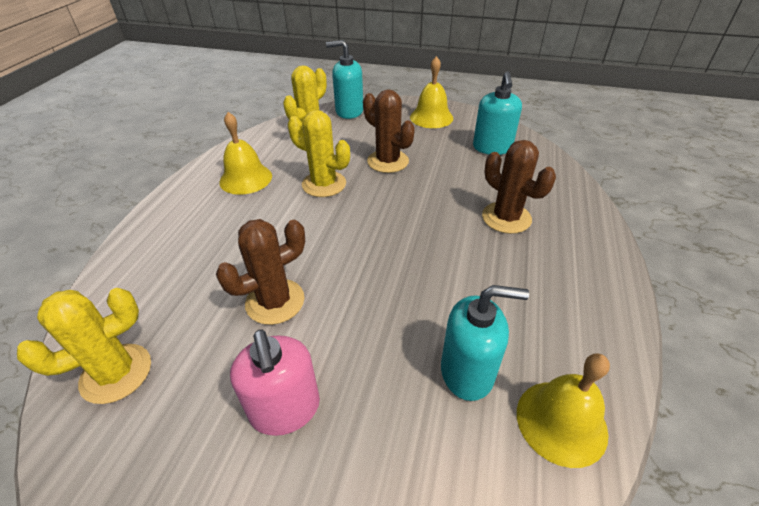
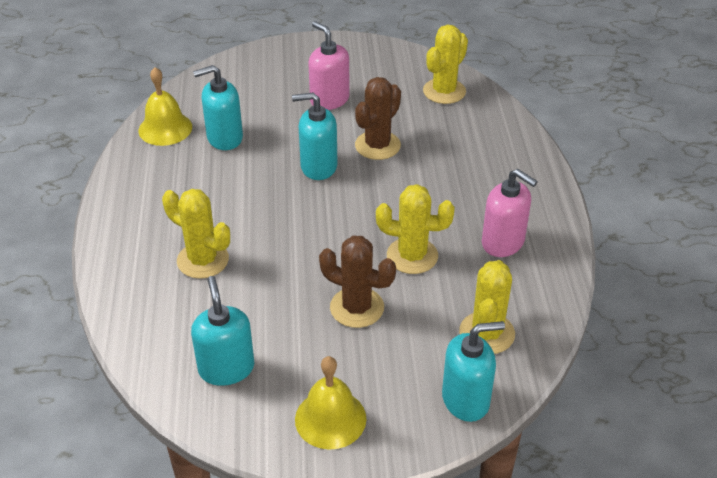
camera: 160 degrees right, 0 degrees up
yellow bell [219,112,272,195] -> pink soap dispenser [482,169,538,257]
brown cactus [482,140,556,234] -> yellow cactus [162,189,230,279]
none -> turquoise soap dispenser [292,92,338,180]

